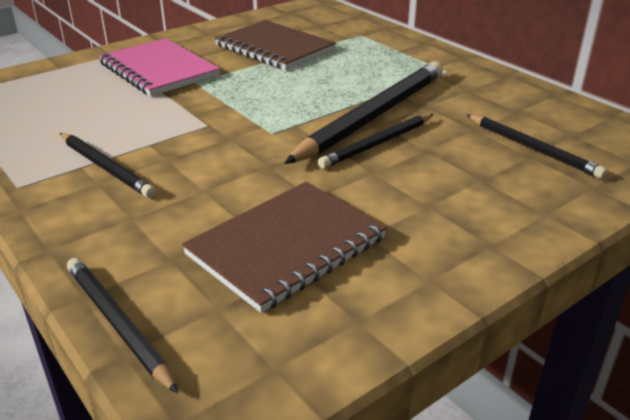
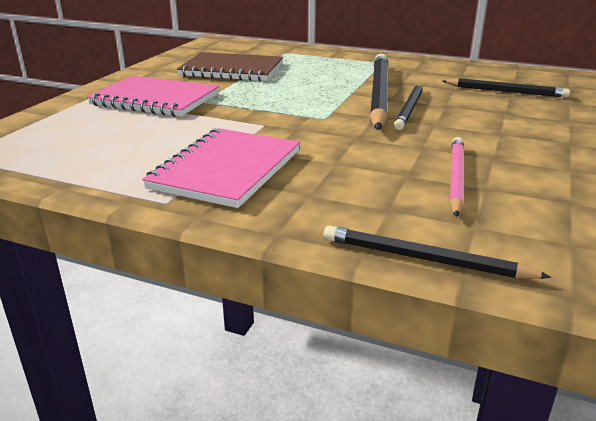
camera: 30 degrees left, 5 degrees down
black pencil [60,133,156,198] -> pink notebook [142,128,300,208]
brown notebook [182,182,387,313] -> pink pencil [450,137,464,217]

